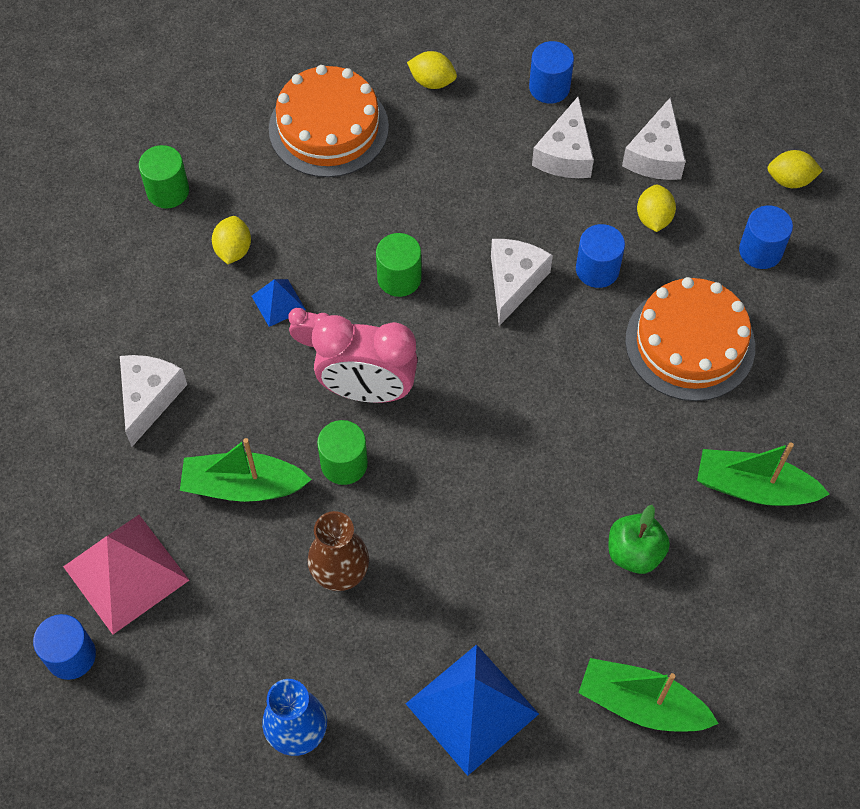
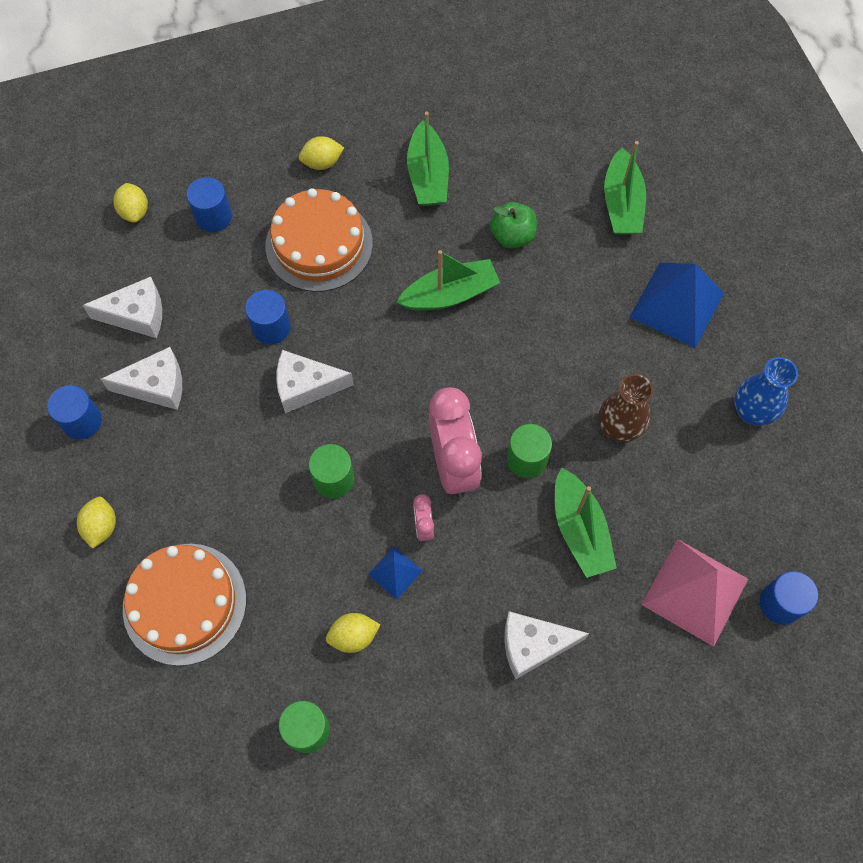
camera: 110 degrees left, 5 degrees up
yellow lemon [637,185,676,232] -> yellow lemon moved to [299,136,344,170]
none -> green boat [396,250,500,311]

